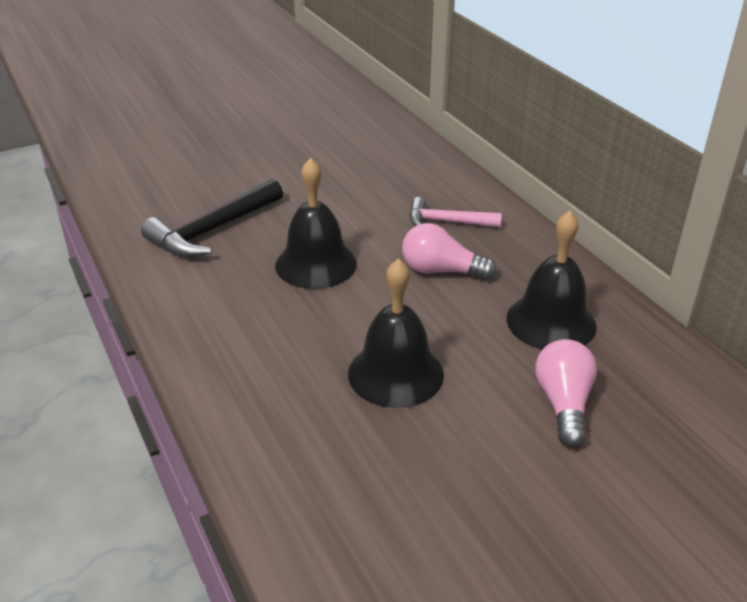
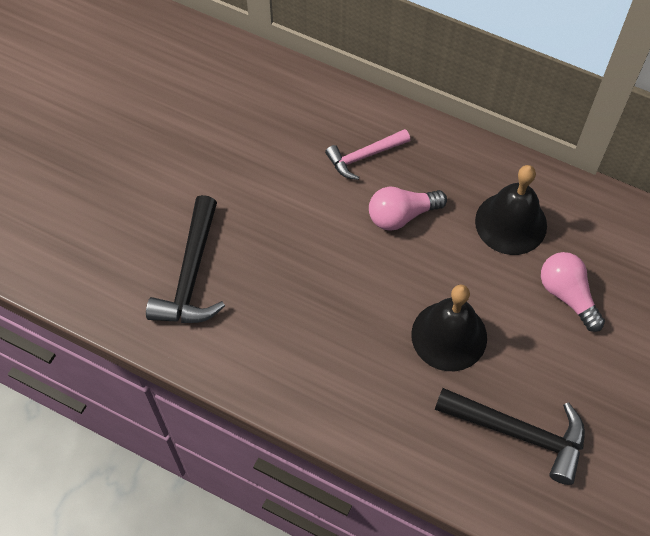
camera: 35 degrees left, 25 degrees up
black bell [275,158,357,289] -> none
none -> black hammer [435,388,585,485]

